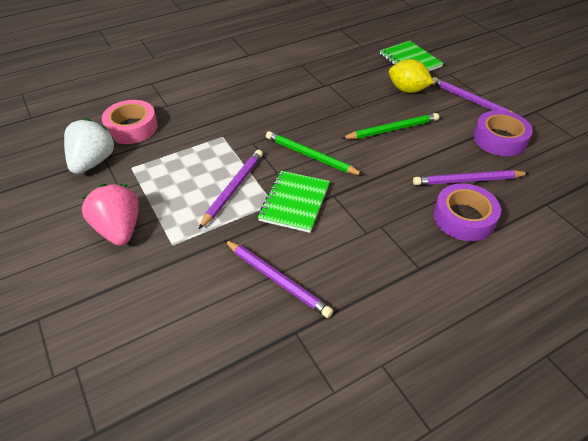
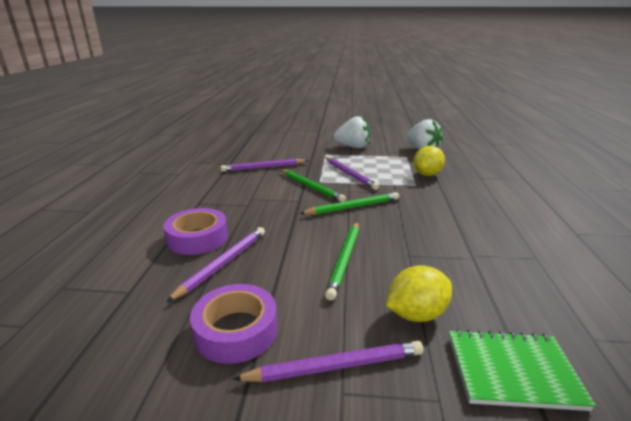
camera: 125 degrees right, 20 degrees down
pink strawberry [82,184,139,246] -> white strawberry [334,116,370,148]
pink tape [102,100,158,144] -> none
green notebook [258,171,330,233] -> green pencil [280,169,346,202]
none -> yellow lemon [413,146,445,176]

